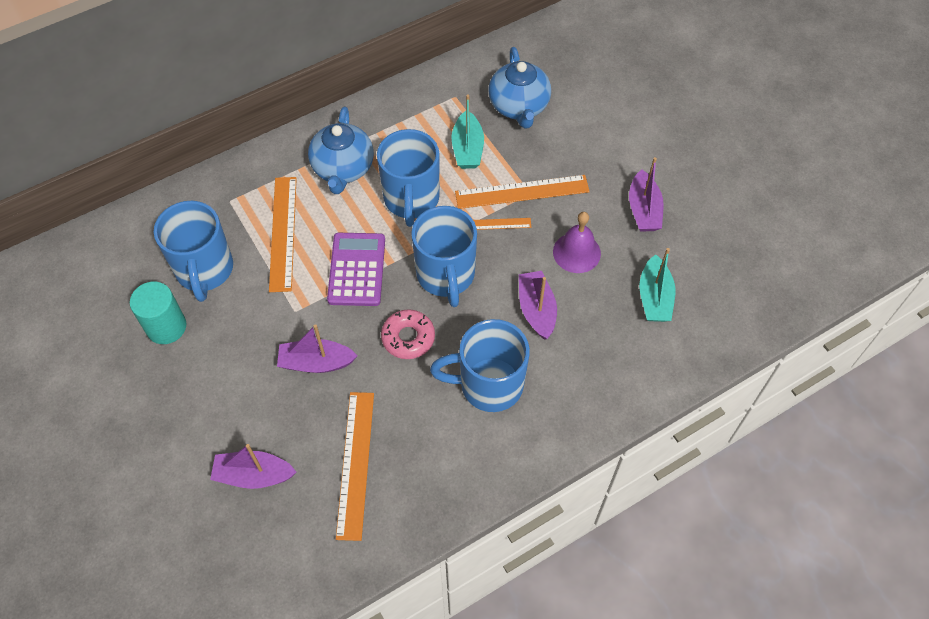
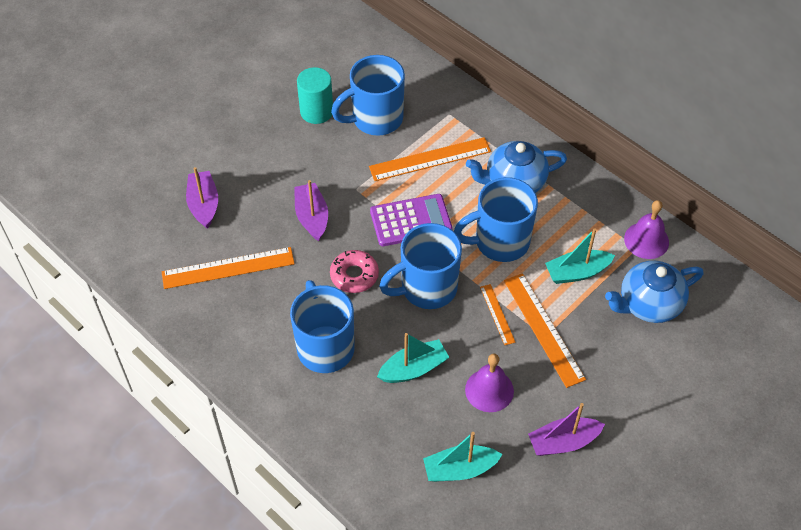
camera: 75 degrees right, 5 degrees down
purple boat [519,271,557,340] -> turquoise boat [377,333,450,383]
none -> purple bell [624,200,669,259]

